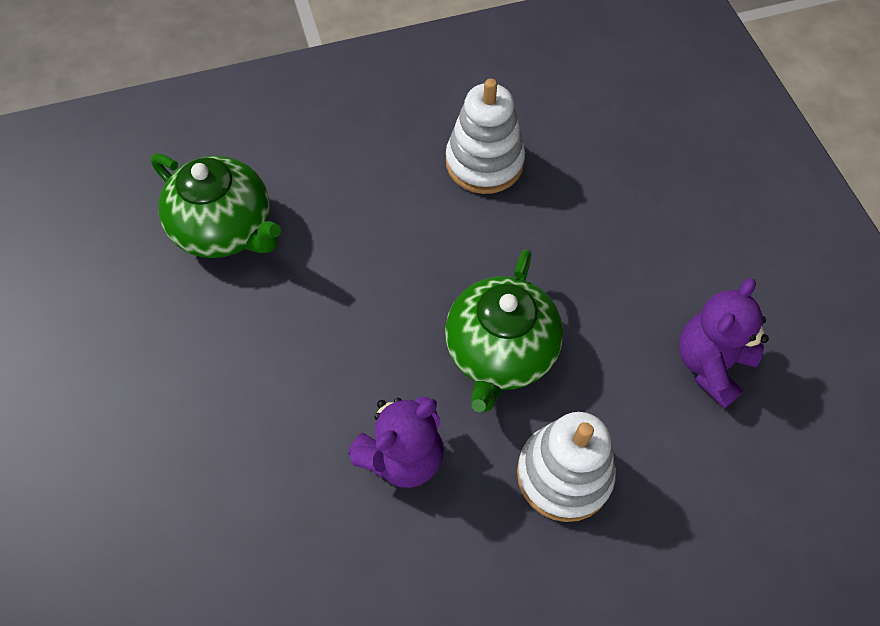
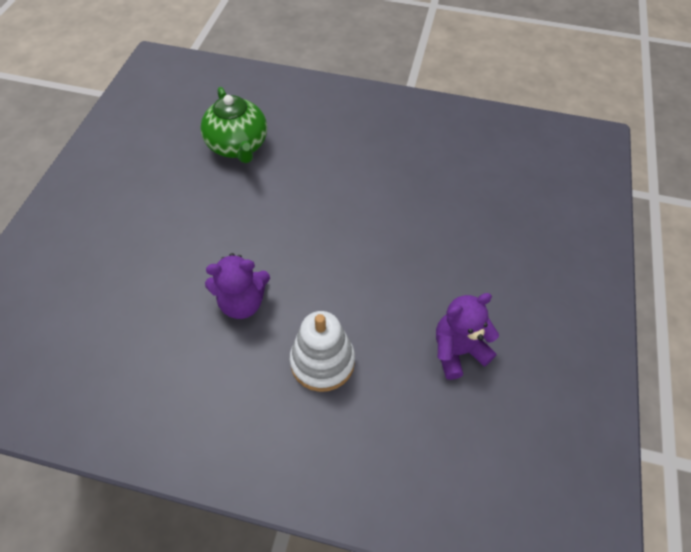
camera: 30 degrees right, 5 degrees down
green teapot [445,249,563,412] -> none
white stacking toy [446,79,525,194] -> none

